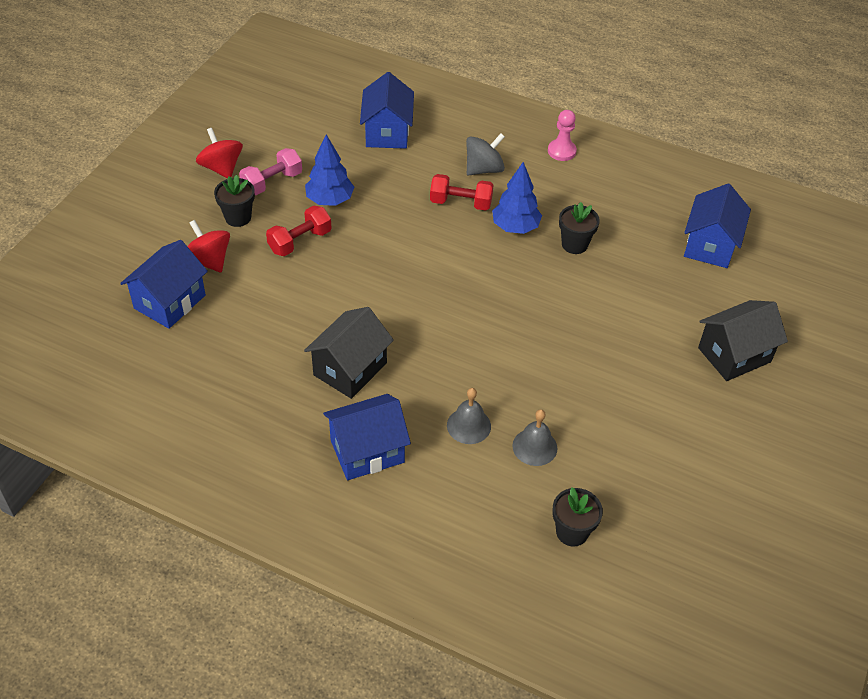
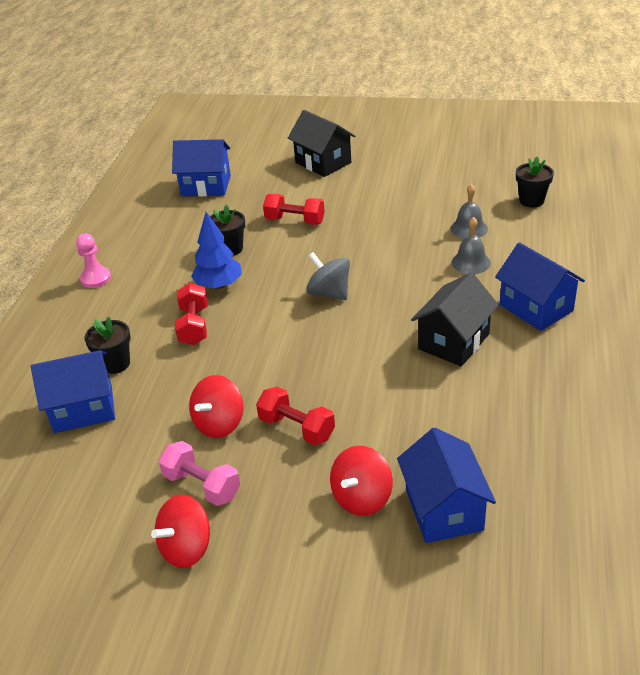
camera: 100 degrees left, 10 degrees down
blue house [120,240,208,329] -> blue house turned 60 degrees clockwise [397,427,496,543]
black flower pot [214,175,255,227] -> black flower pot moved to [85,317,131,374]
black house [304,307,394,399] -> black house turned 75 degrees counterclockwise [411,272,499,366]
blue tree [305,134,354,206] -> red spinning top [189,375,243,438]
grey spinning top [466,133,505,175] -> grey spinning top moved to [306,252,350,300]
none -> red dumbbell [263,194,325,225]

